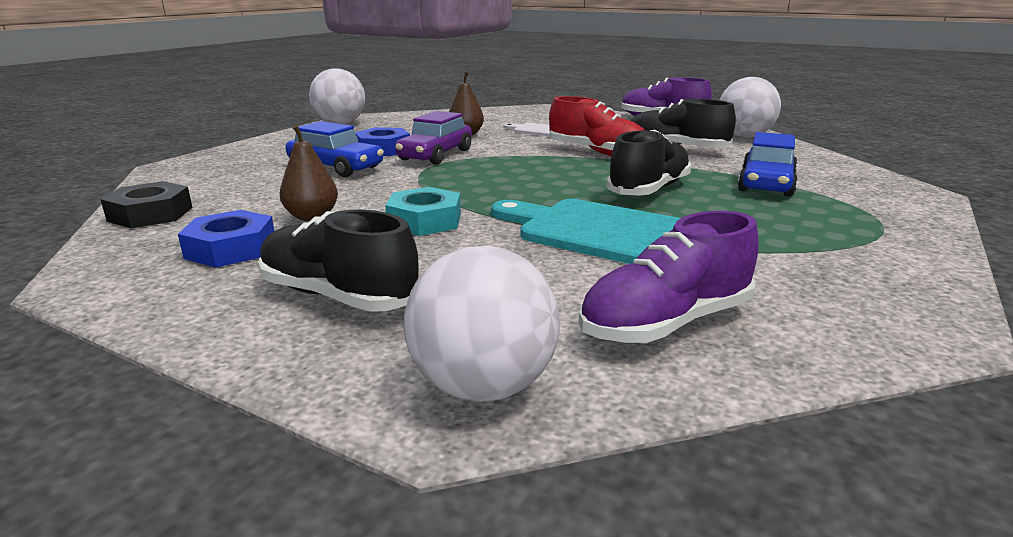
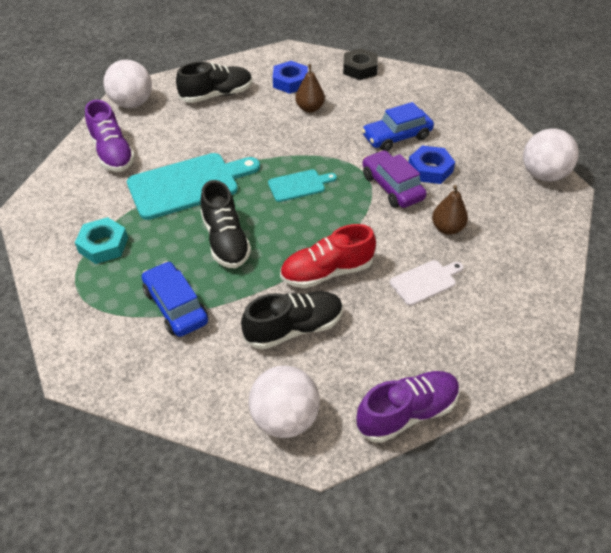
camera: 125 degrees right, 25 degrees up
turquoise nut [385,187,461,236] -> turquoise nut moved to [75,217,128,264]
purple shoe [578,211,759,343] -> purple shoe turned 150 degrees clockwise [85,100,135,172]
none -> turquoise cutting board [268,169,337,202]

